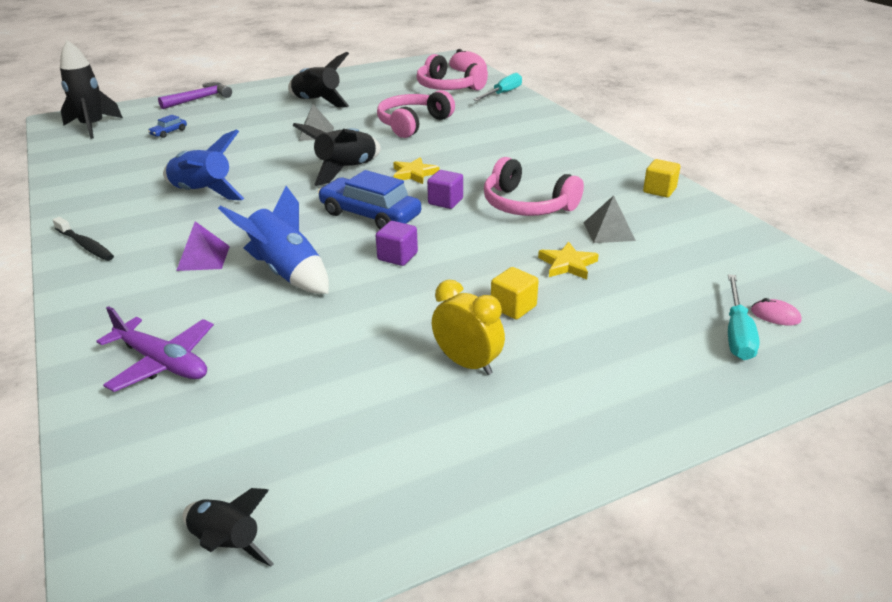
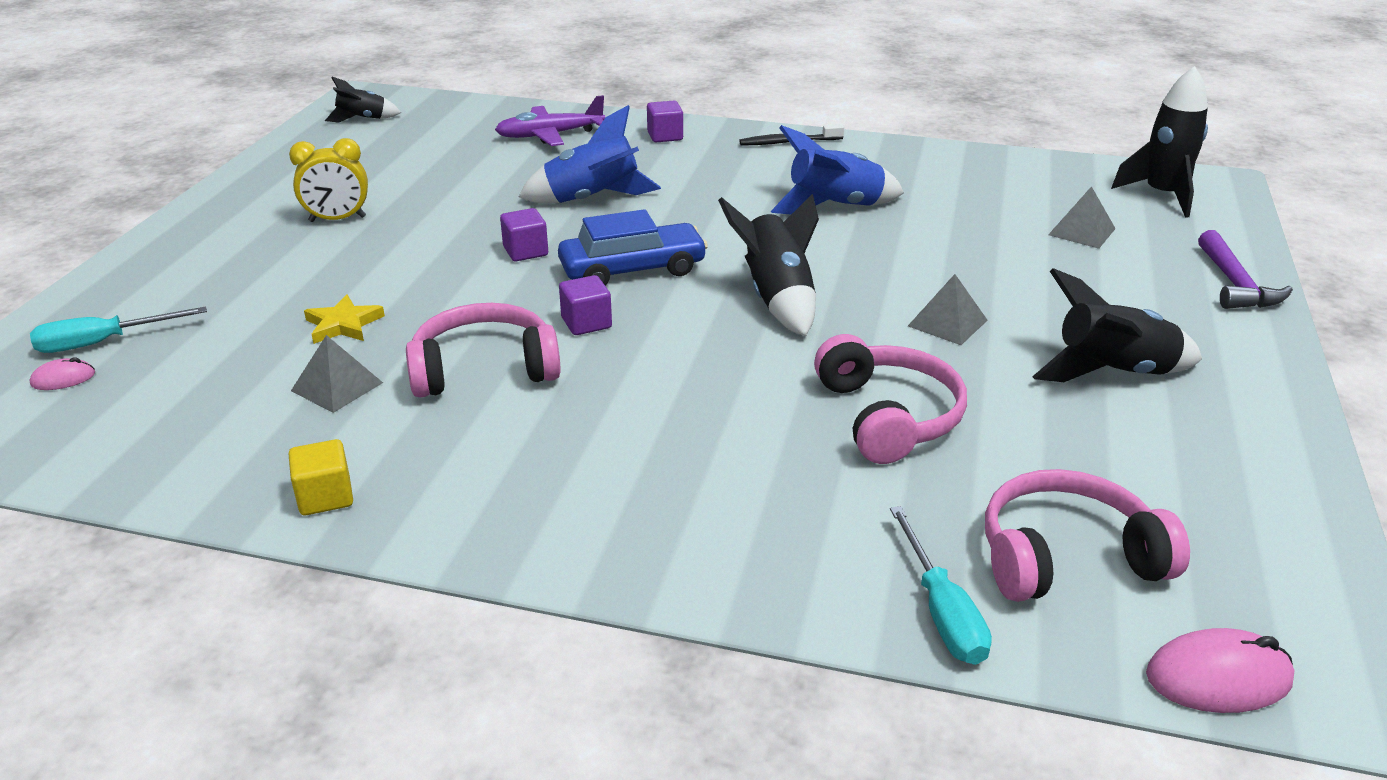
camera: 130 degrees right, 0 degrees up
blue car [148,115,187,138] -> grey pyramid [1048,186,1116,249]
purple pyramid [176,221,230,271] -> none
yellow star [393,157,439,184] -> none
yellow cube [491,267,539,320] -> none
turquoise screwdriver [728,274,760,360] -> turquoise screwdriver turned 75 degrees counterclockwise [30,306,207,353]
none -> purple cube [647,101,683,142]

